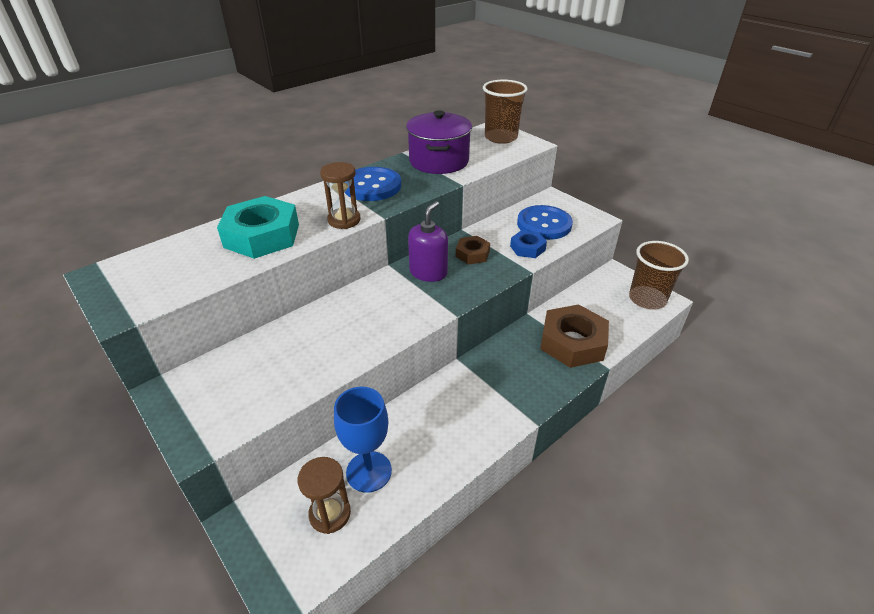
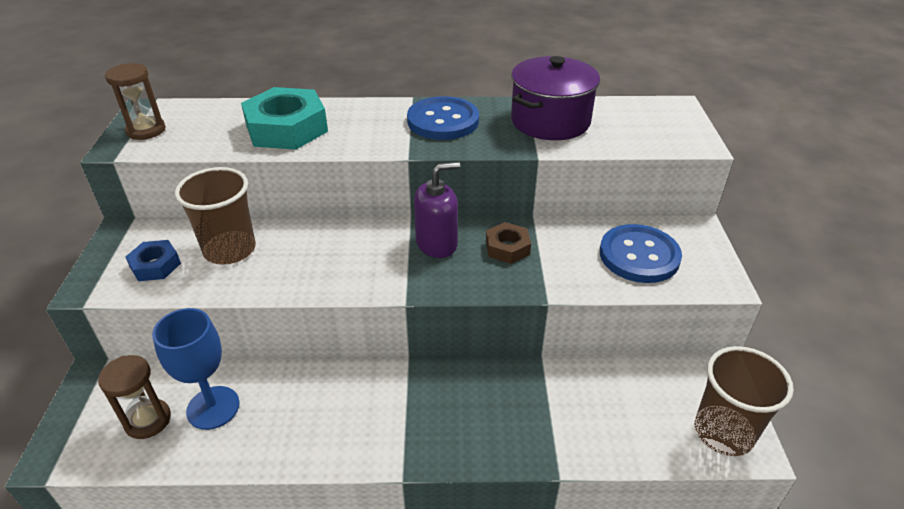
camera: 40 degrees right, 0 degrees up
brown hourglass [320,162,360,229] -> brown hourglass moved to [105,63,166,140]
brown cup [483,80,528,144] -> brown cup moved to [175,167,256,265]
blue nut [510,230,547,258] -> blue nut moved to [126,240,181,281]
brown nut [540,304,609,368] -> none

